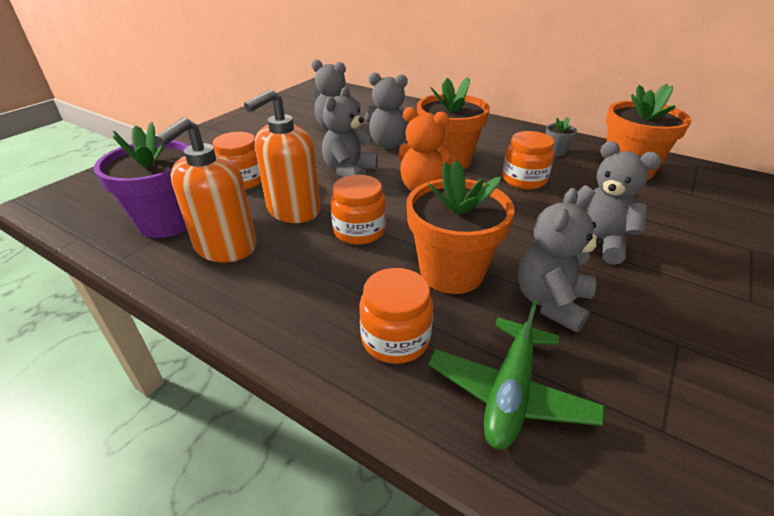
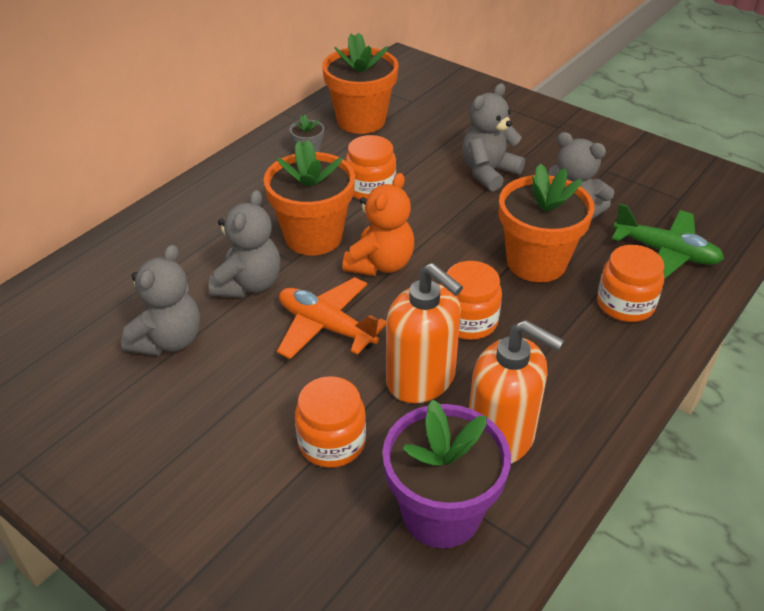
camera: 85 degrees left, 5 degrees up
grey teddy bear [322,87,378,178] -> orange plane [277,277,386,359]

